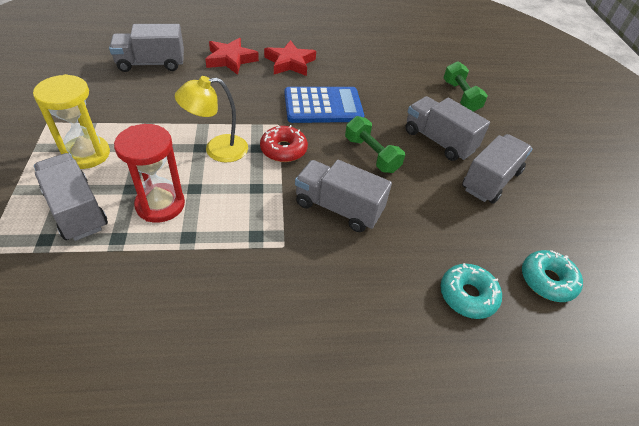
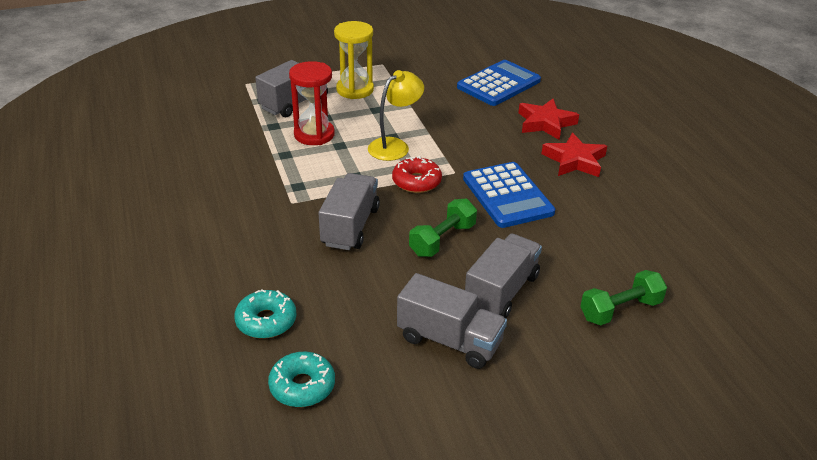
camera: 80 degrees right, 10 degrees down
grey truck [109,24,184,72] -> blue calculator [457,60,541,106]
yellow lamp [175,76,248,162] -> yellow lamp turned 75 degrees clockwise [368,70,424,161]

